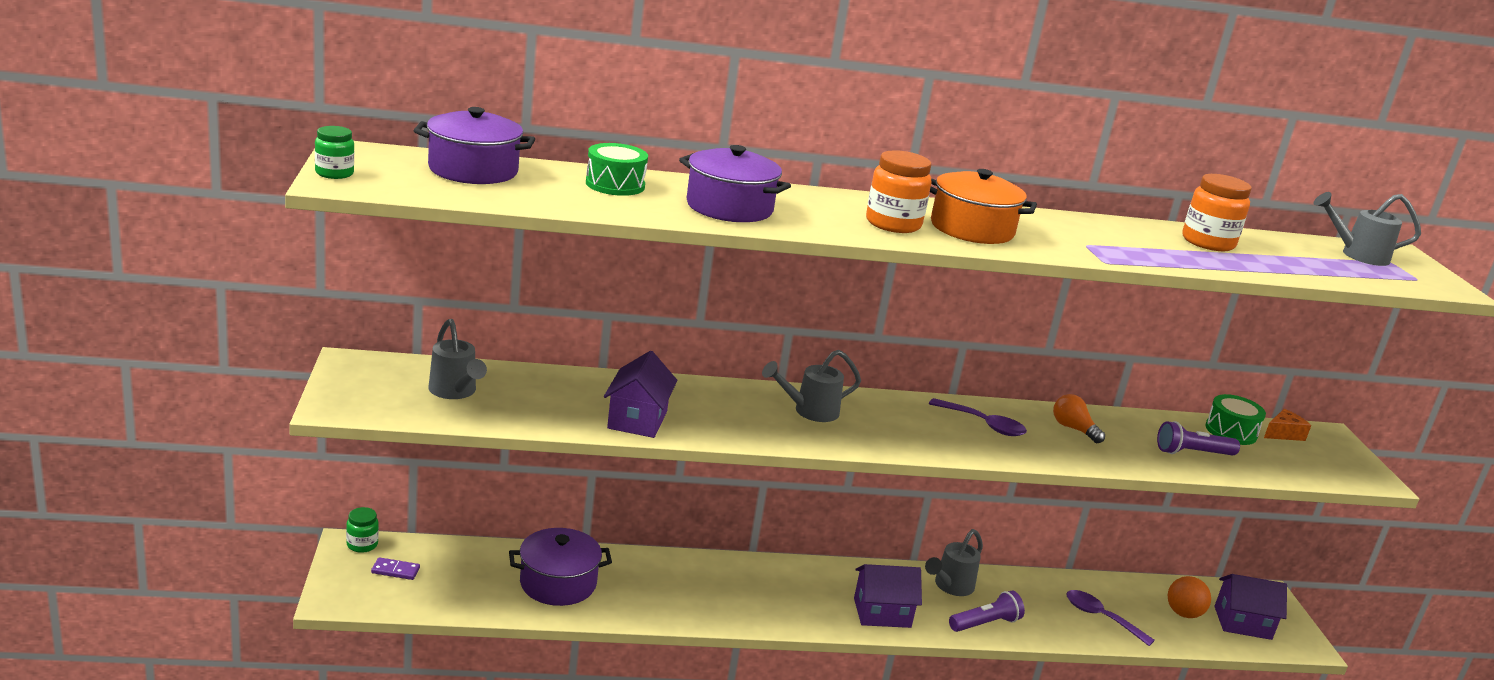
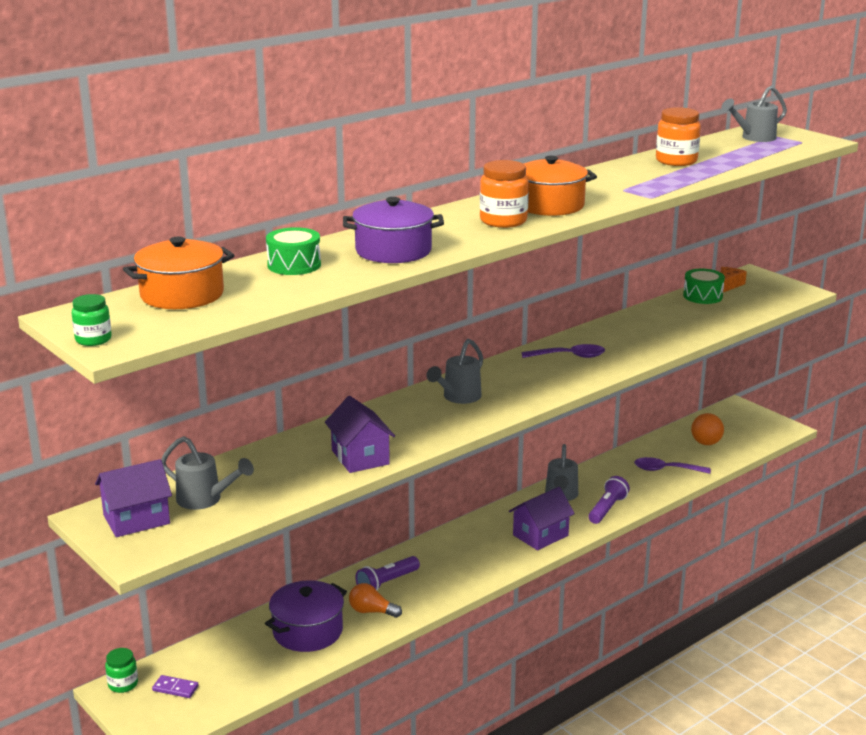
camera: 30 degrees left, 0 degrees up
purple domino [371,557,420,580] -> purple domino turned 45 degrees clockwise [152,675,199,698]
purple pot [414,107,535,184] -> orange pot [123,236,235,309]
orange light bulb [1053,394,1105,443] -> orange light bulb moved to [349,583,402,618]
purple flashlight [1157,421,1240,455] -> purple flashlight moved to [355,556,420,591]
purple house [1214,574,1287,640] -> purple house moved to [95,459,172,537]

